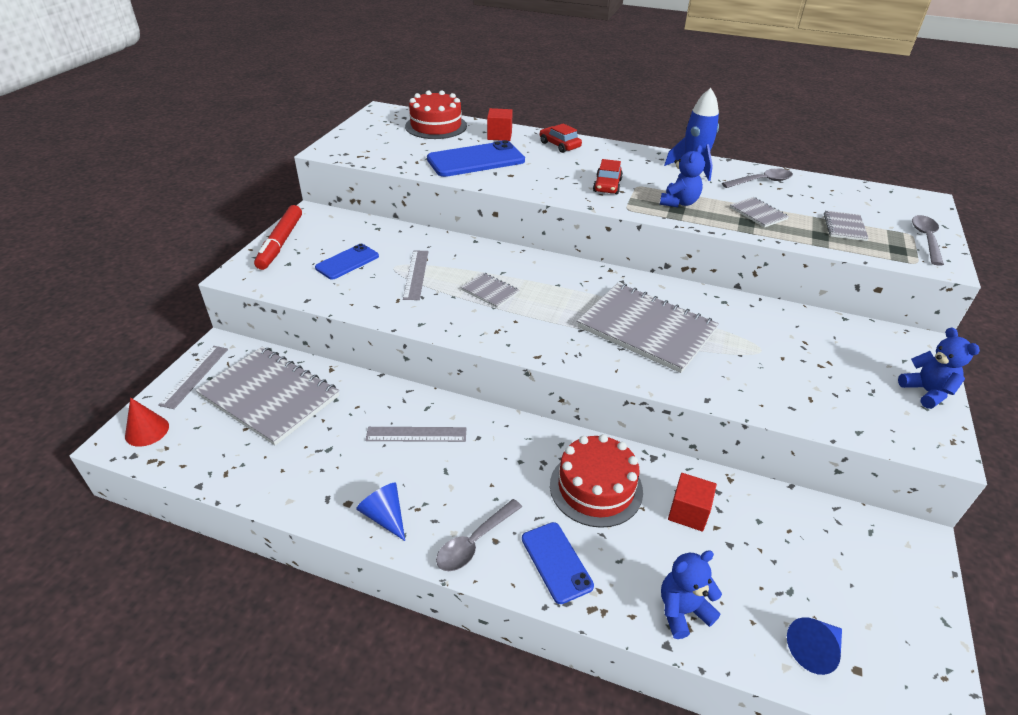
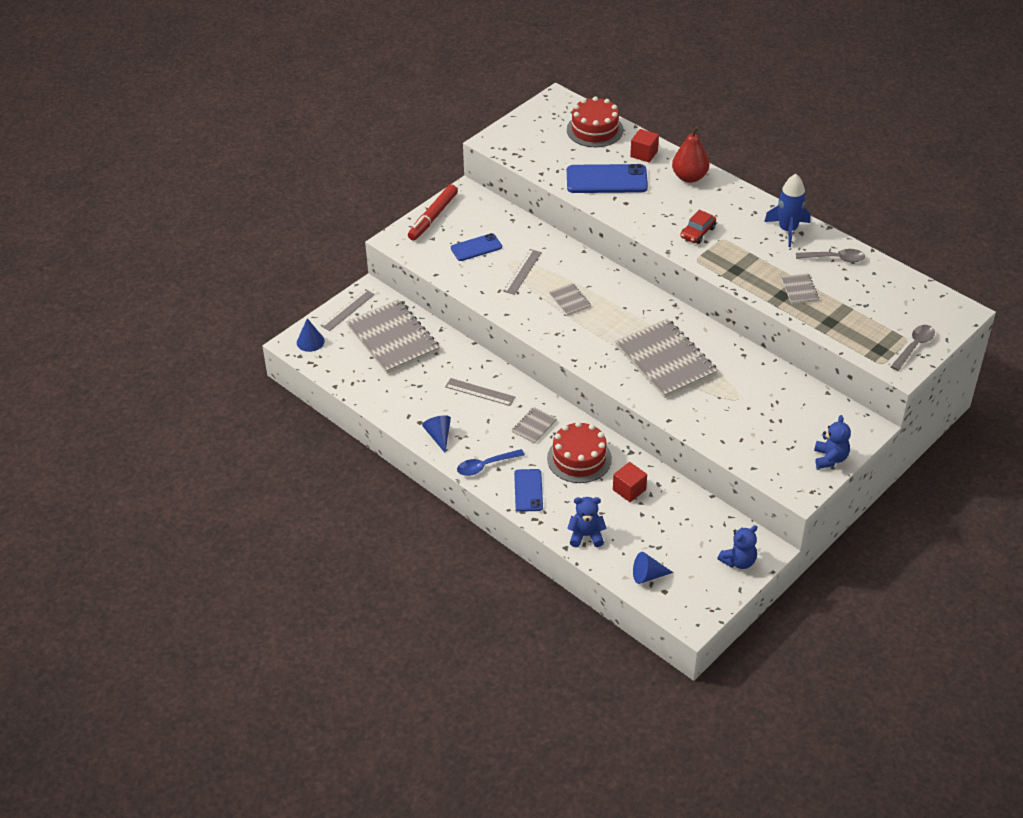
camera: 25 degrees right, 5 degrees up
red cone [125,398,169,447] -> blue cone [297,318,325,352]
grey spoon [436,499,522,571] -> blue spoon [457,449,525,476]
red car [540,123,582,153] -> red pear [672,126,709,183]
blue teddy bear [660,145,705,207] -> blue teddy bear moved to [717,525,757,569]
grey notebook [824,210,869,241] -> grey notebook moved to [512,407,557,444]

